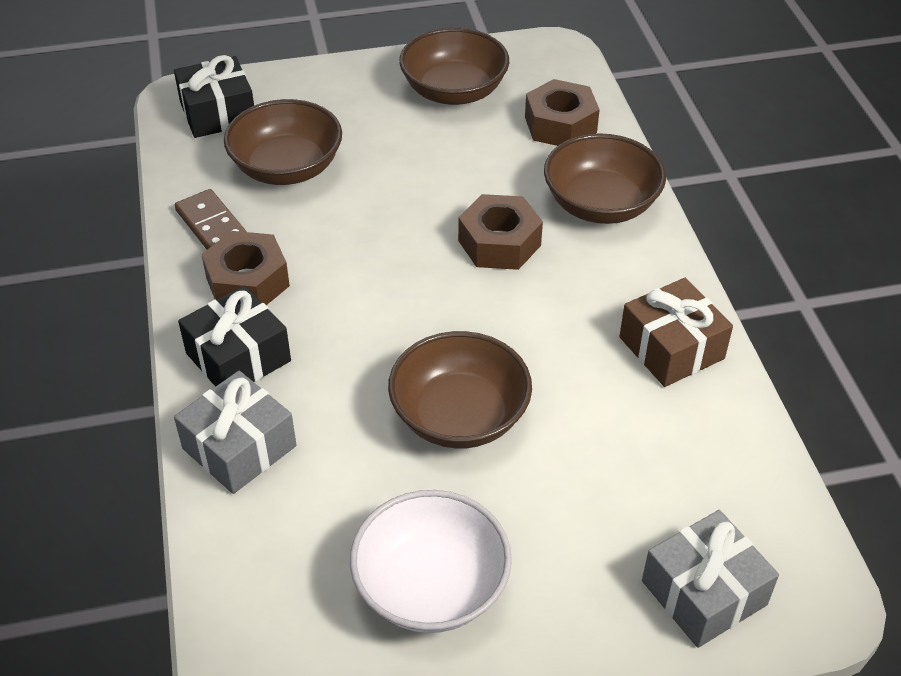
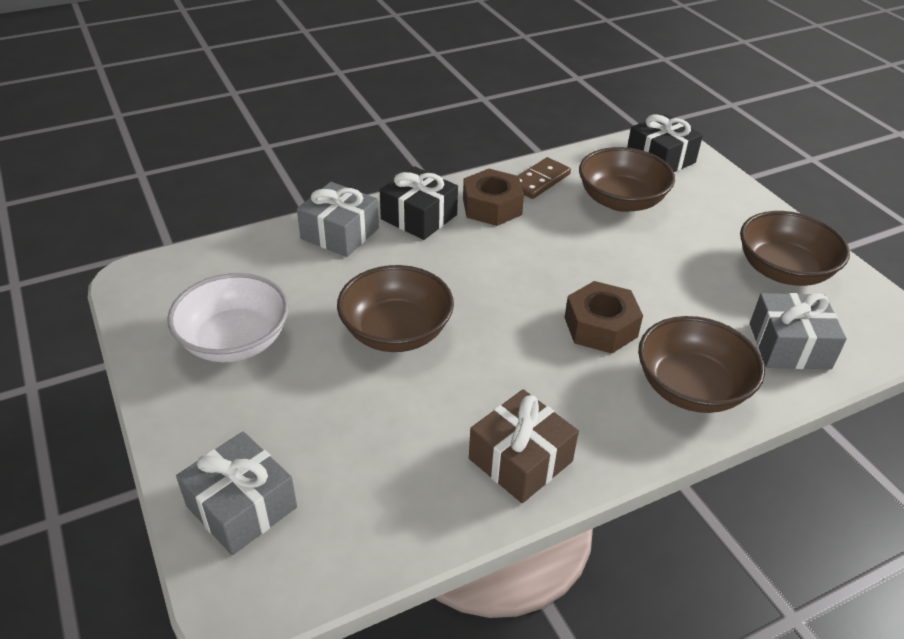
camera: 75 degrees right, 5 degrees down
brown nut [525,79,600,146] -> grey gift [750,293,847,369]

